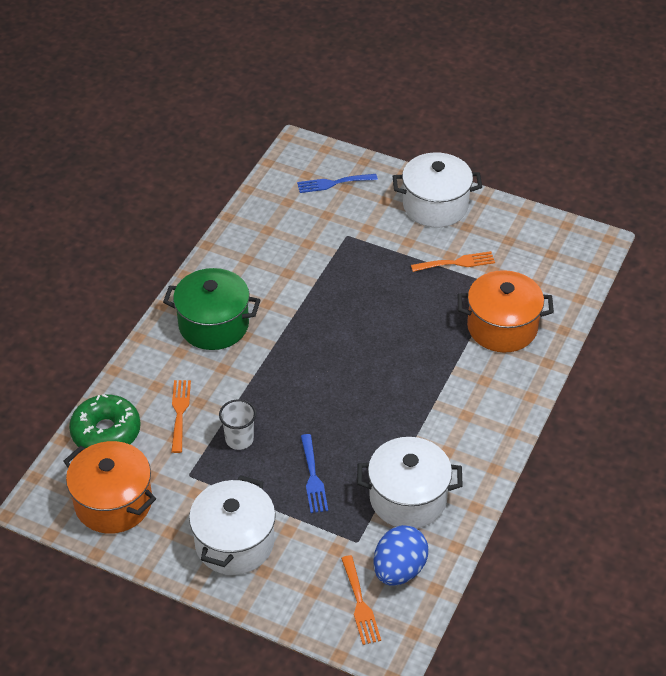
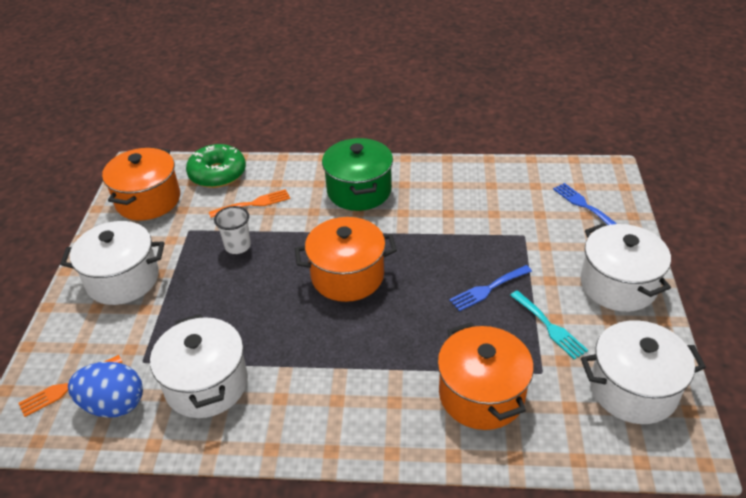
camera: 70 degrees right, 5 degrees down
blue fork [301,434,328,513] -> blue fork moved to [449,265,532,311]
orange fork [411,251,495,272] -> turquoise fork [510,290,588,360]
none -> orange pot [295,217,397,302]
none -> white pot [581,320,706,424]

